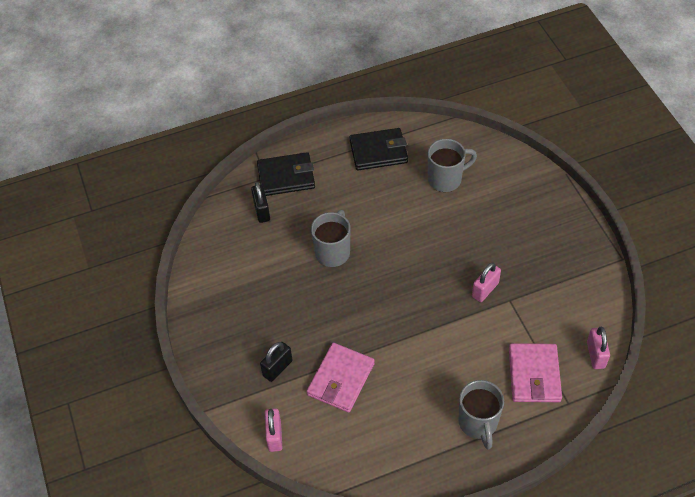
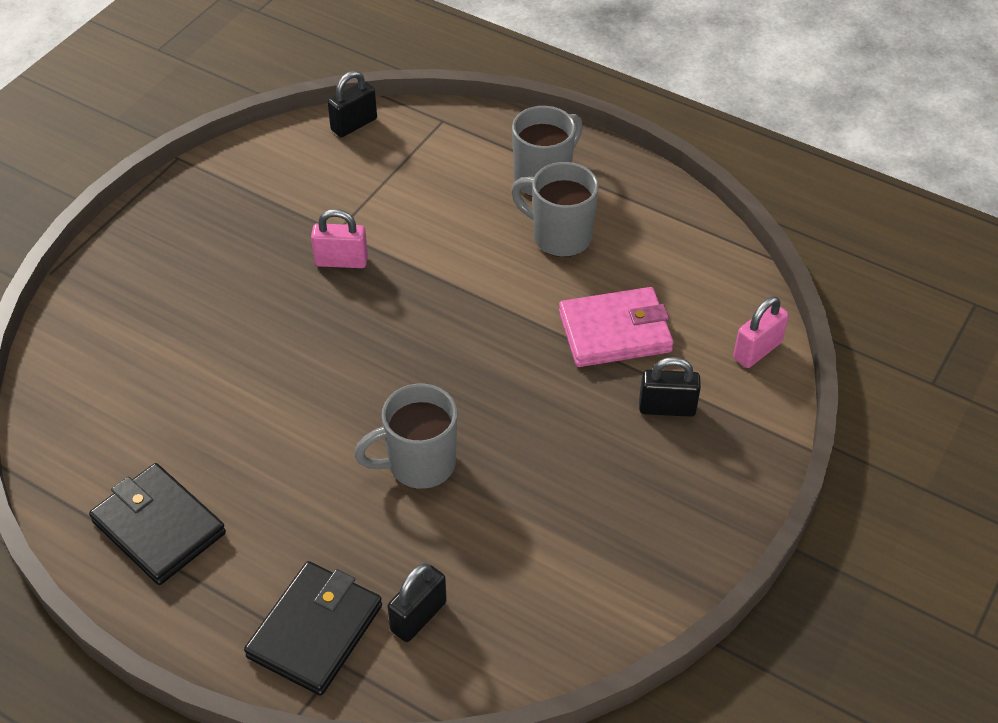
camera: 130 degrees left, 5 degrees down
black wallet [257,152,315,196] -> black wallet turned 75 degrees clockwise [244,561,382,696]
grey mug [428,139,477,192] -> grey mug moved to [511,162,599,257]
pink wallet [509,343,562,402] -> none
pink padlock [587,327,610,369] -> black padlock [327,71,377,137]

